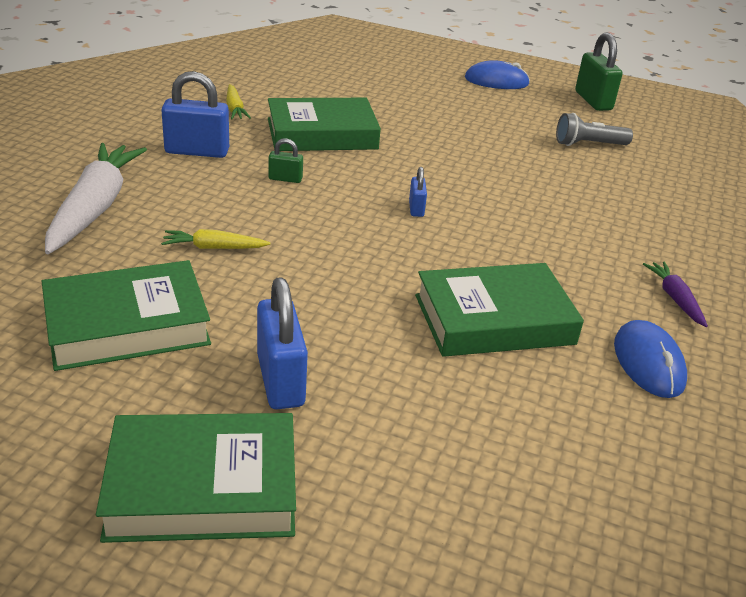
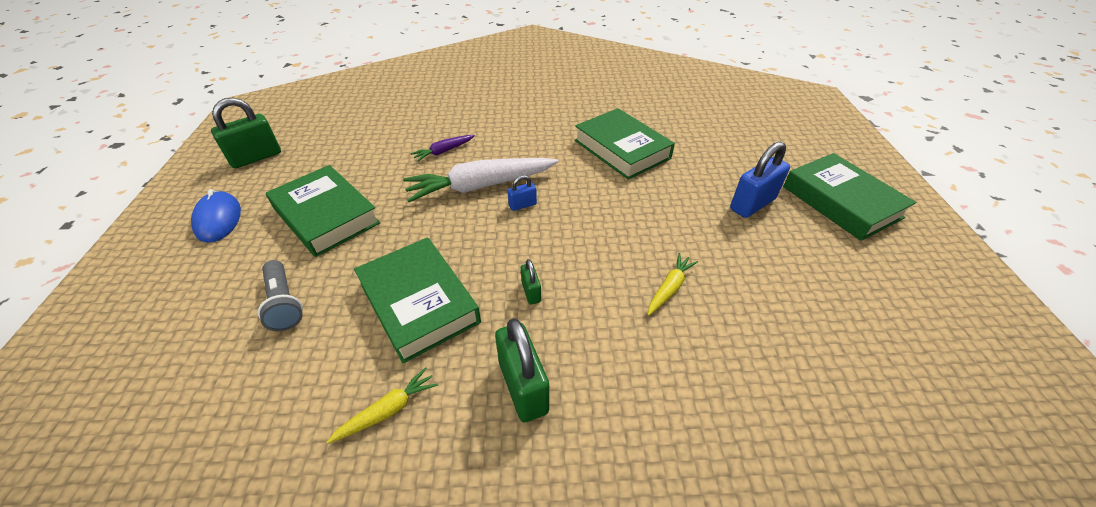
camera: 110 degrees left, 10 degrees up
green book [42,260,211,371] -> green book moved to [266,165,381,257]
white carrot [45,143,147,254] -> white carrot moved to [403,158,558,202]
blue padlock [161,71,229,158] -> green padlock [495,318,549,422]
yellow carrot [161,229,271,249] -> yellow carrot turned 120 degrees counterclockwise [648,253,698,315]
grey flashlight [556,113,633,146] -> grey flashlight moved to [258,260,303,331]
blue mouse [614,320,687,398] -> none
purple carrot [643,261,708,327] -> purple carrot moved to [411,135,475,162]

